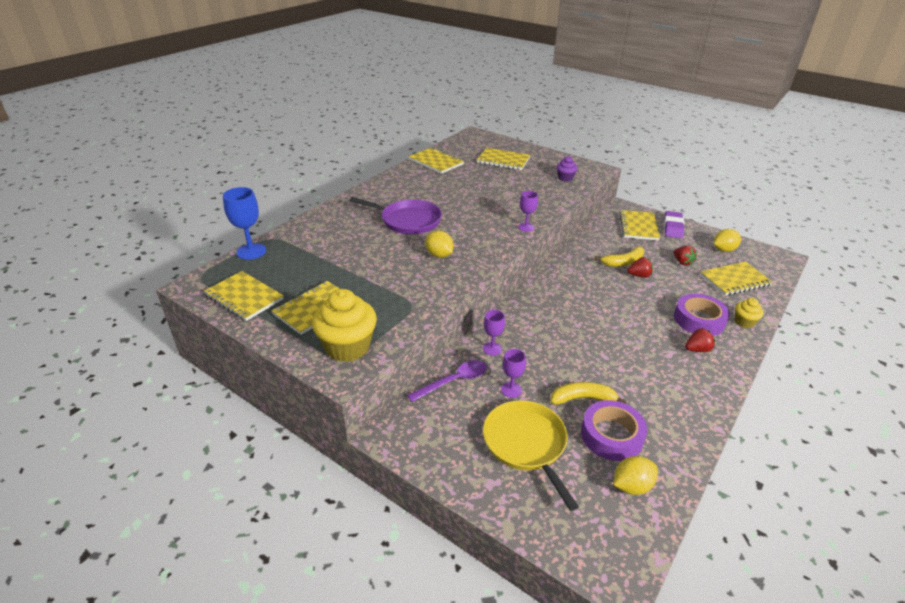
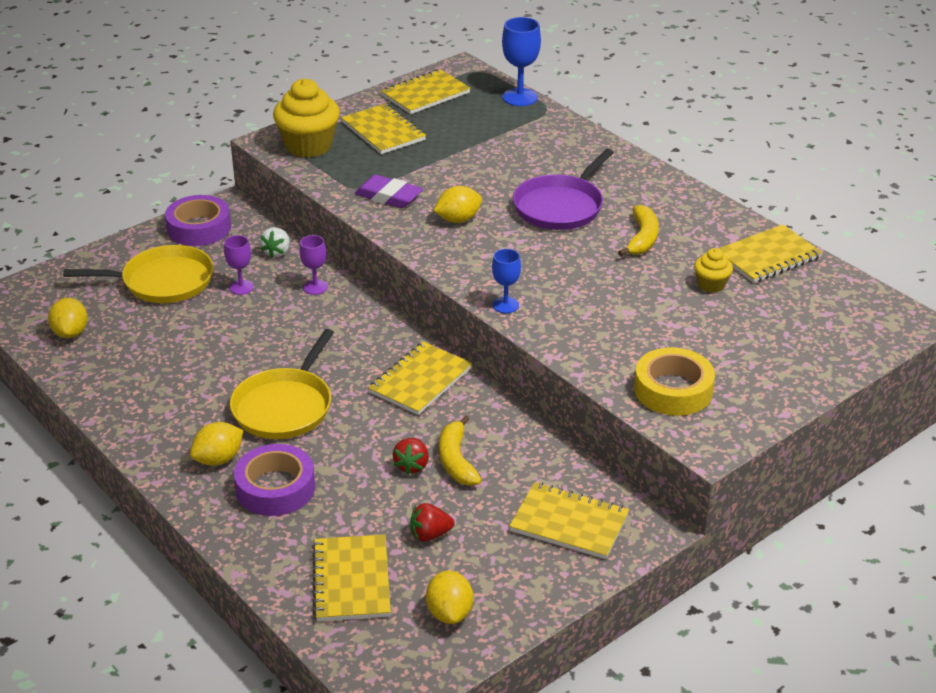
camera: 105 degrees right, 0 degrees up
purple spoon [407,360,487,402] -> white strawberry [260,227,290,258]
yellow notebook [477,148,530,170] -> yellow notebook moved to [368,342,472,415]
purple goblet [518,191,538,232] -> blue goblet [492,249,521,313]
yellow banana [551,382,627,405] -> yellow banana moved to [618,205,659,256]
purple cupcake [557,156,578,182] -> yellow tape [634,347,715,416]
purple tape [581,400,647,461] -> purple tape moved to [165,195,231,246]
purple eraser [664,211,684,238] -> purple eraser moved to [354,175,423,208]
red strawberry [685,328,715,352] -> yellow lemon [190,422,243,466]
yellow cupcake [735,298,764,328] -> yellow cupcake moved to [694,248,733,293]
none -> yellow pan [230,329,334,439]

